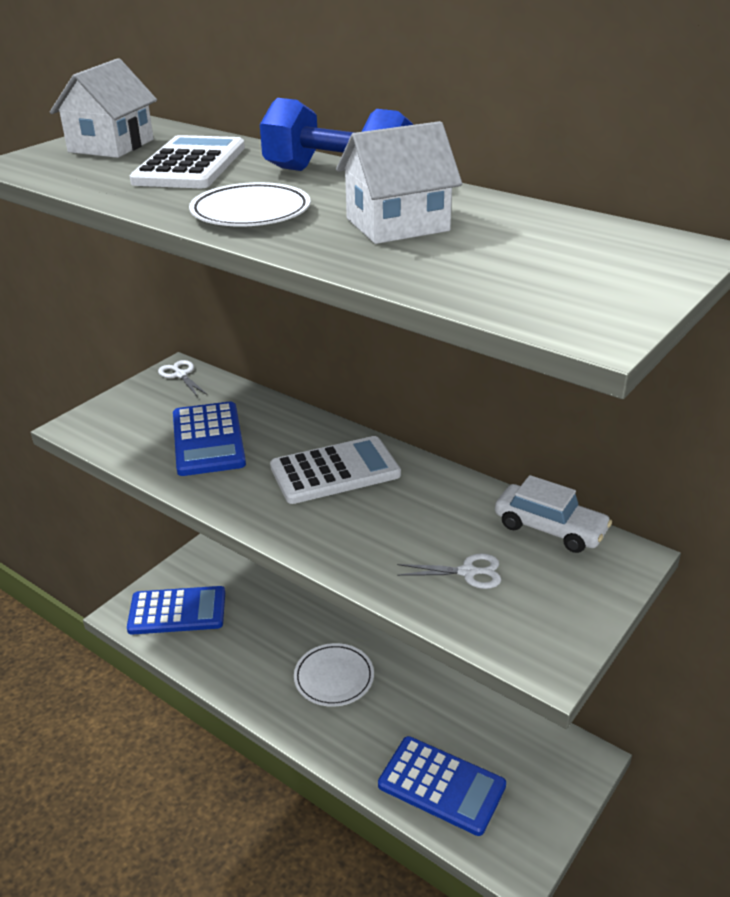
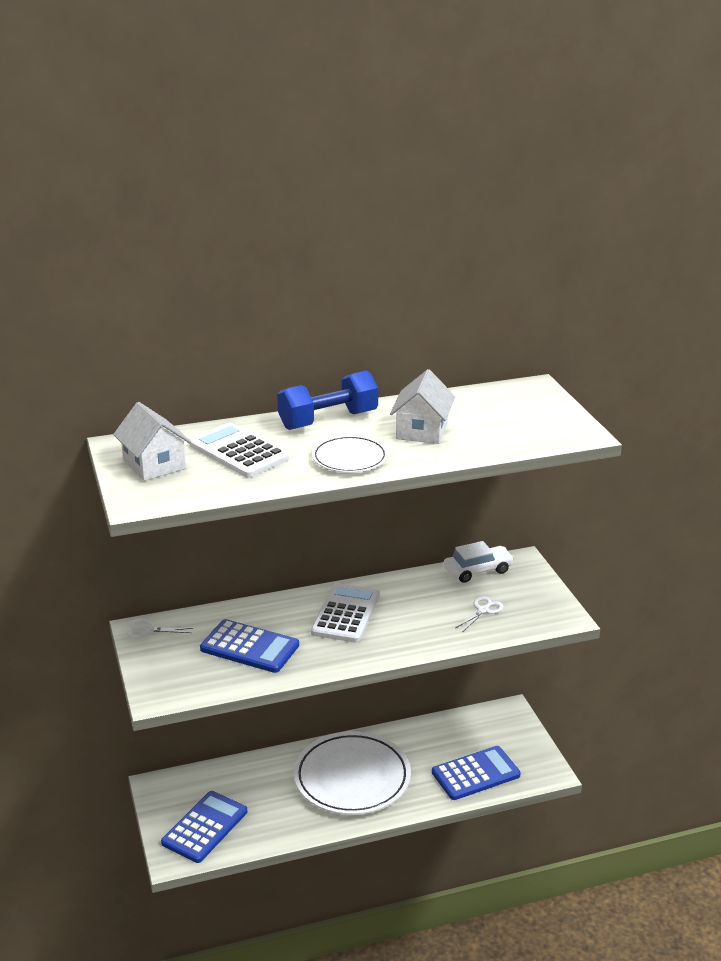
camera: 55 degrees left, 5 degrees down
white plate [294,643,374,707] -> white plate [294,731,411,815], size x1.86

